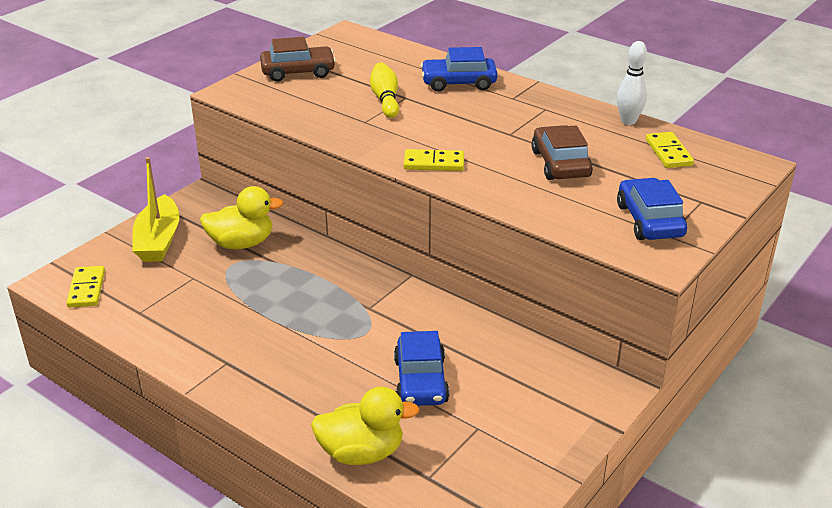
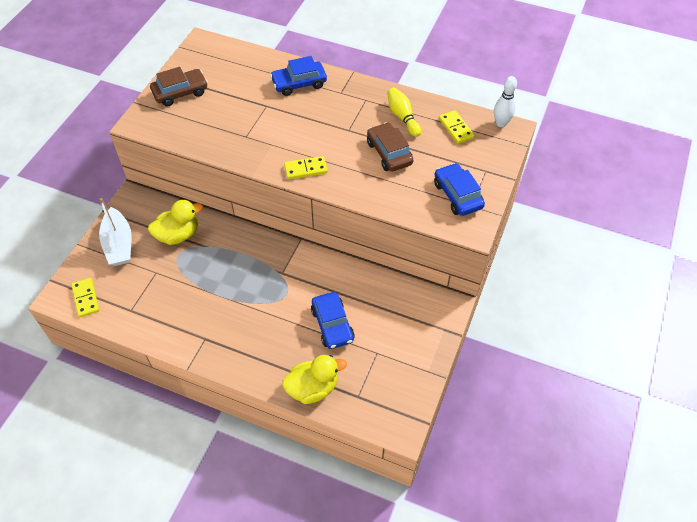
camera: 15 degrees left, 20 degrees up
yellow boat [132,157,179,262] -> white boat [99,198,132,266]
yellow bowling pin [370,62,399,118] -> yellow bowling pin moved to [387,88,421,137]
white bowling pin [617,41,647,125] -> white bowling pin moved to [494,76,517,127]

